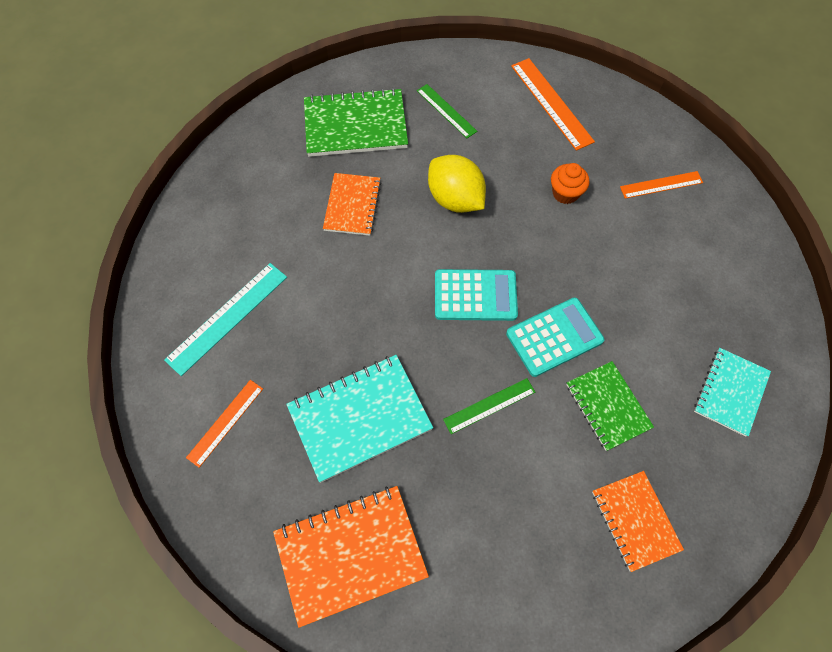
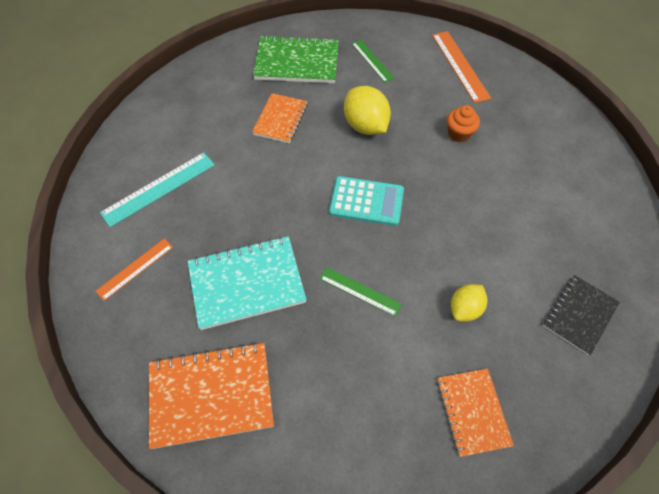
camera: 10 degrees right, 5 degrees down
green ruler [443,378,535,434] -> green ruler turned 45 degrees clockwise [320,267,402,317]
turquoise calculator [506,298,604,377] -> none
green notebook [566,361,654,451] -> yellow lemon [451,284,487,321]
orange ruler [620,171,703,199] -> none
turquoise notebook [694,348,771,437] -> black notebook [543,275,620,355]

